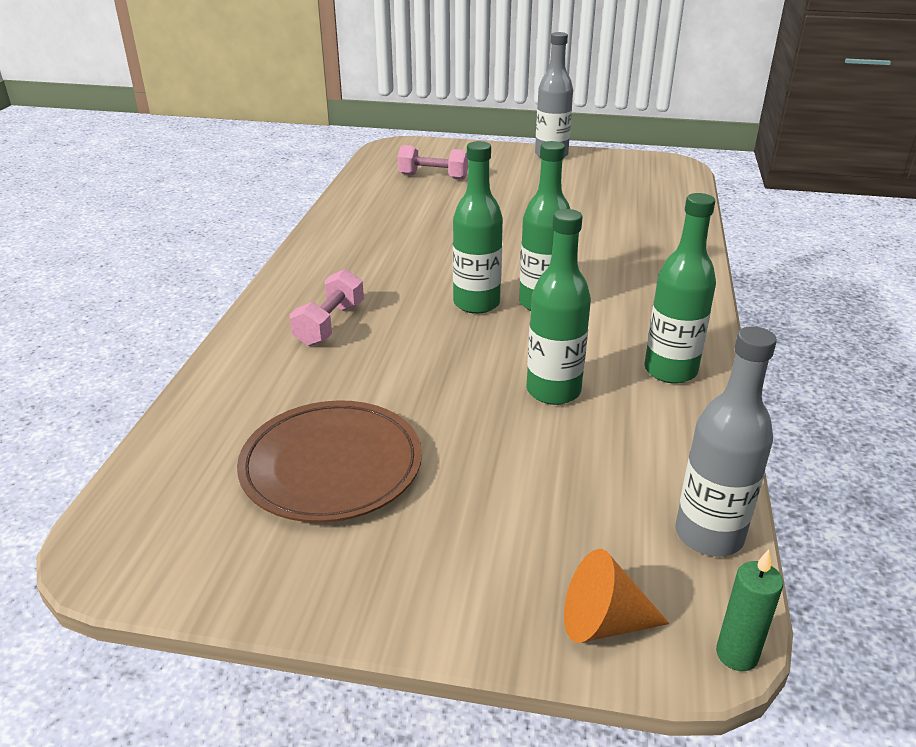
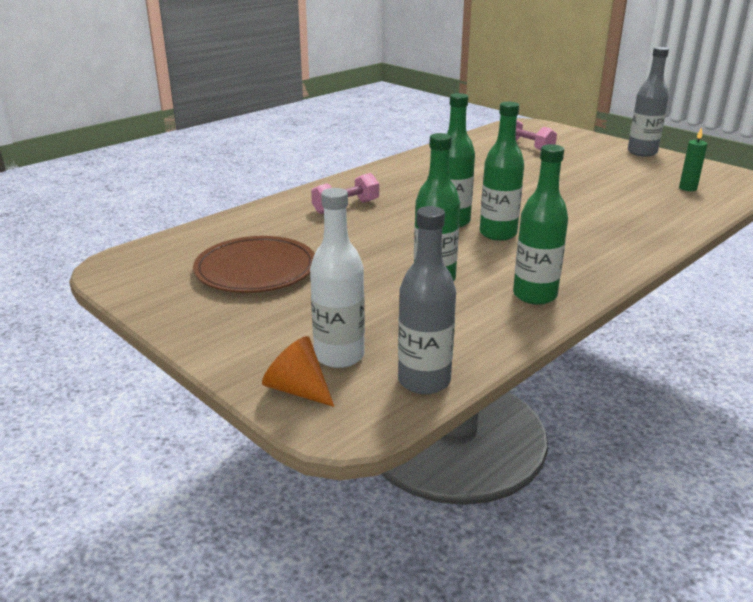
camera: 35 degrees right, 5 degrees down
green candle [716,550,783,671] -> green candle moved to [679,127,707,191]
none -> white bottle [310,188,365,368]

